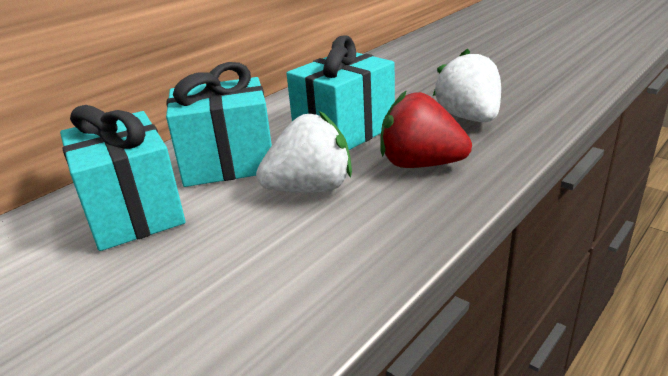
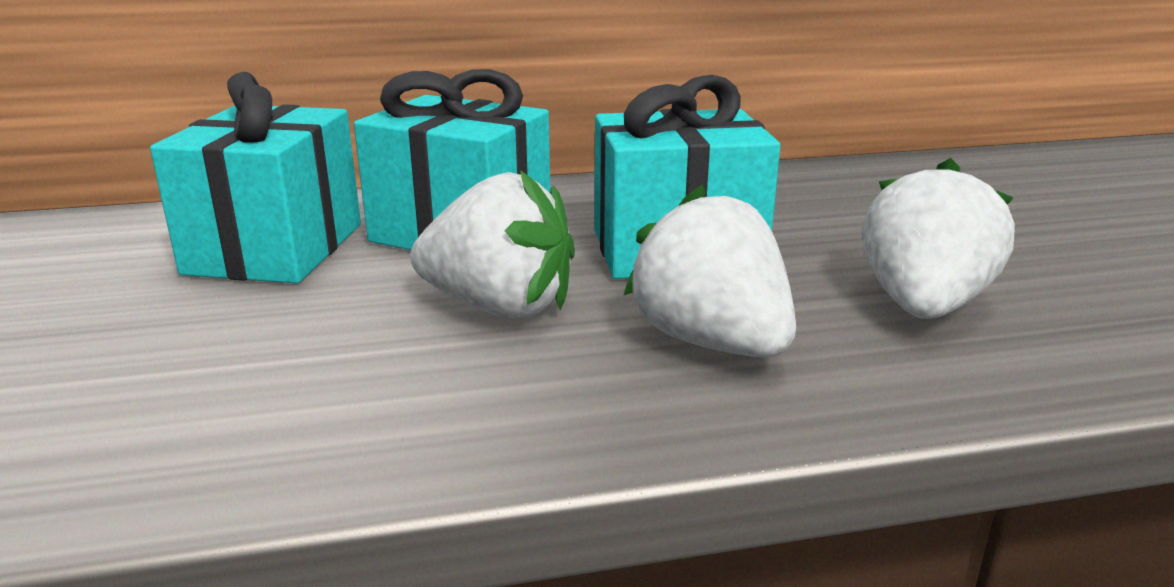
camera: 35 degrees right, 5 degrees down
red strawberry [380,90,472,168] -> white strawberry [623,185,796,358]

